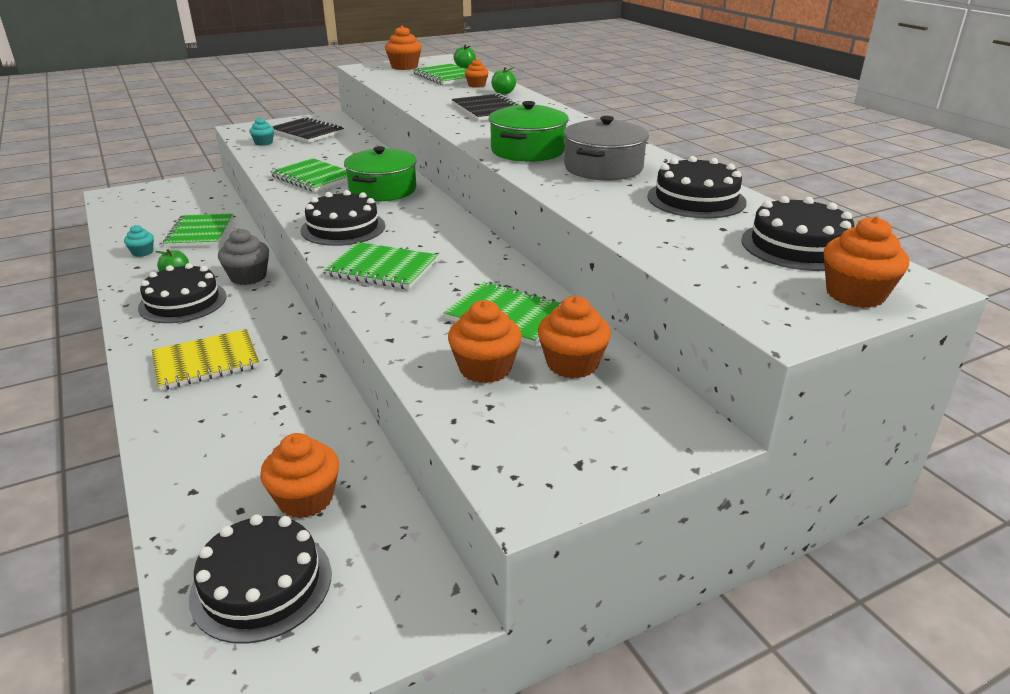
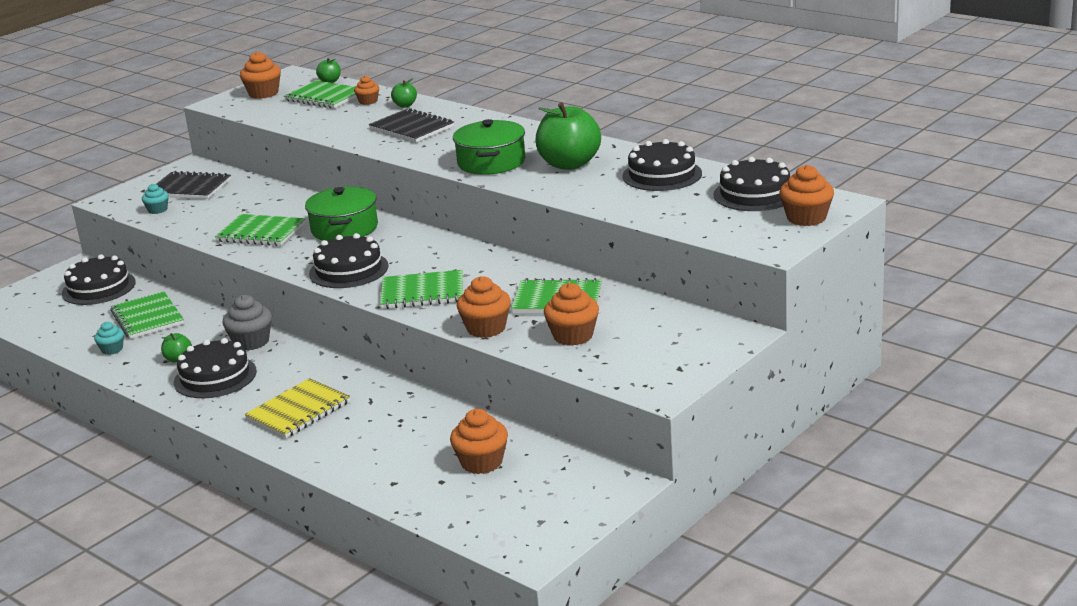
camera: 20 degrees left, 5 degrees down
black cake [189,514,331,644] -> black cake moved to [62,254,136,305]
orange cupcake [538,296,611,378] -> orange cupcake moved to [457,276,511,338]
grey pot [563,116,649,180] -> green apple [536,102,601,170]

